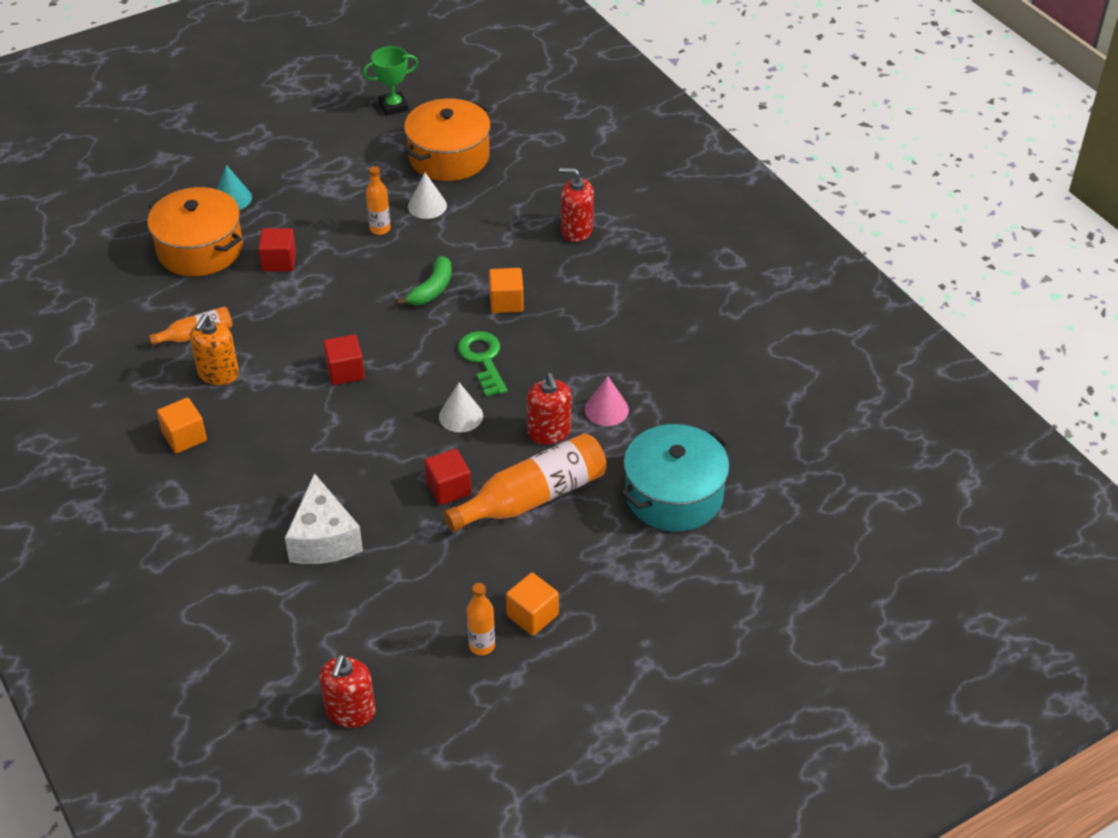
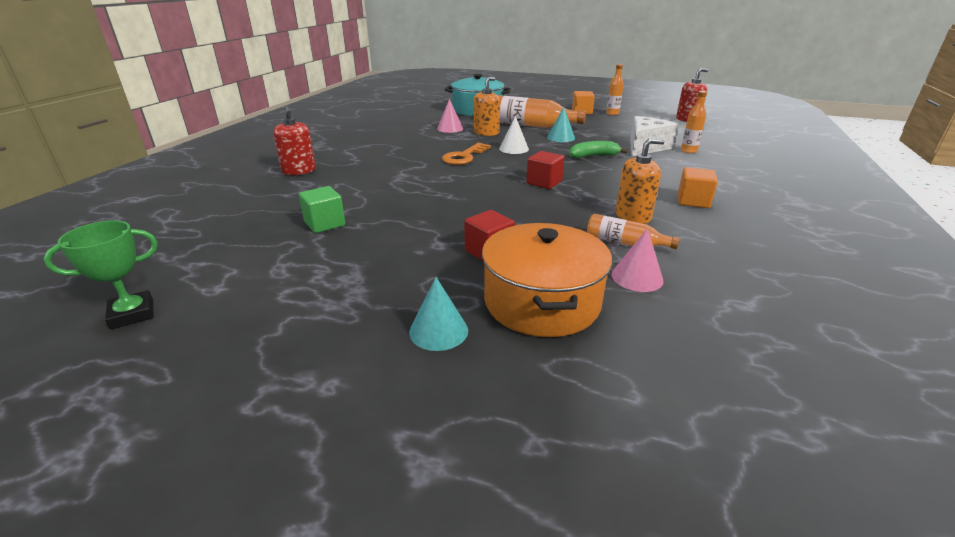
camera: 130 degrees left, 15 degrees down
green trophy [363,46,418,116] -> green trophy turned 60 degrees counterclockwise [44,220,158,329]
orange bottle [366,166,391,235] -> orange bottle moved to [681,91,707,153]
green banana [397,256,452,305] -> green banana moved to [569,141,628,158]
orange pot [404,98,491,181] -> none
white cone [408,173,447,219] -> green cube [299,186,346,233]
red cube [424,449,472,505] -> turquoise cone [547,107,575,142]
green key [458,331,507,397] -> orange key [442,143,491,165]
orange cube [489,268,524,313] -> none
red soap dispenser [527,373,572,444] -> orange soap dispenser [474,77,500,136]
none -> pink cone [612,228,664,292]

